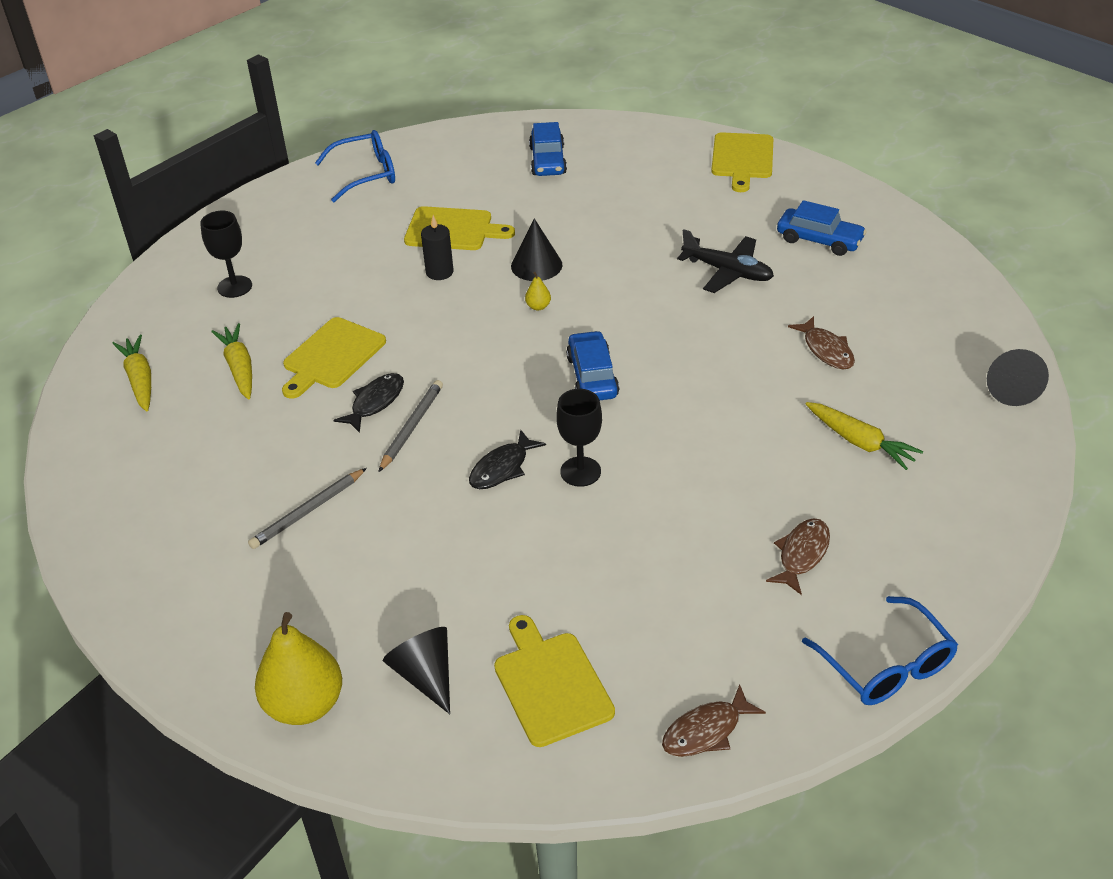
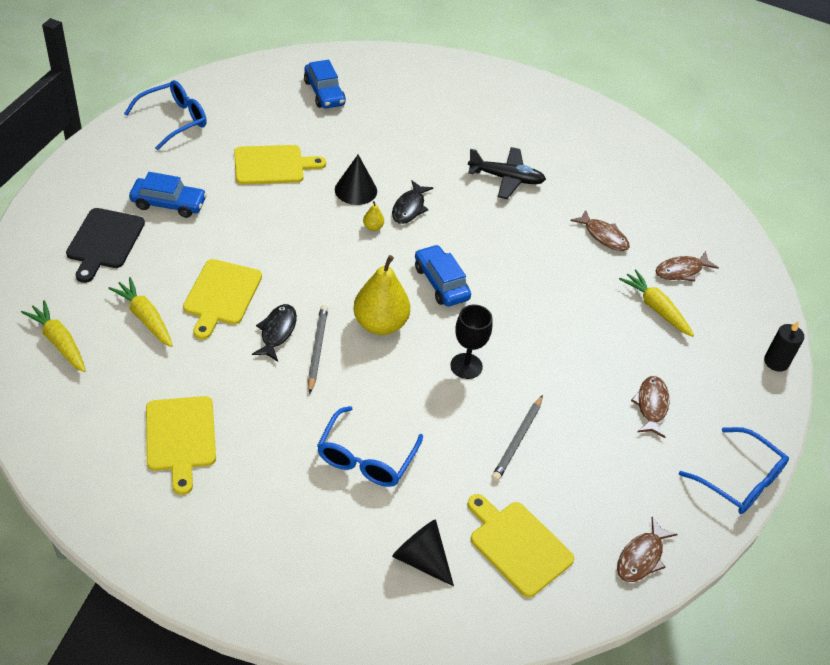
camera: 25 degrees left, 5 degrees up
black goblet [200,211,252,298] -> black cutting board [66,208,145,283]
grey pencil [248,468,367,549] -> grey pencil moved to [491,395,543,482]
yellow pear [255,612,342,725] -> yellow pear moved to [353,255,410,335]
black candle [421,215,454,280] -> black candle moved to [764,321,804,372]
black fish [469,429,546,489] -> black fish moved to [392,180,433,224]
yellow cutting board [711,132,773,192] -> yellow cutting board moved to [146,396,216,495]
blue car [777,200,867,256] -> blue car moved to [129,172,207,218]
yellow carrot [806,402,923,470] -> yellow carrot turned 150 degrees counterclockwise [619,269,694,337]
black cone [987,349,1049,406] -> none
none -> blue glasses [317,406,423,487]
none -> brown fish [656,251,719,282]

